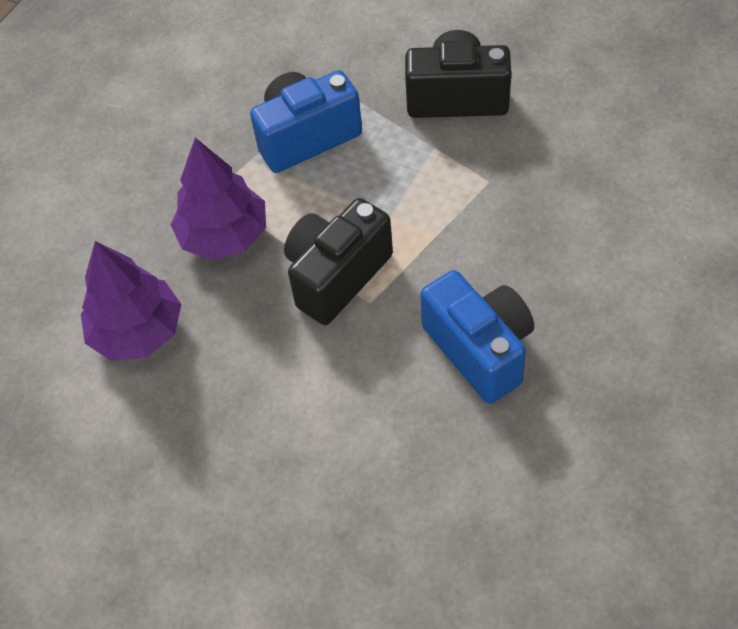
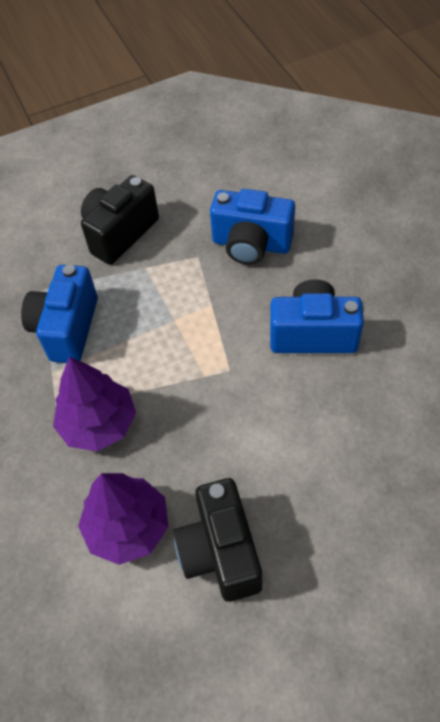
camera: 55 degrees left, 0 degrees up
black camera [284,198,393,325] -> black camera moved to [174,478,262,602]
none -> blue camera [210,189,295,265]

